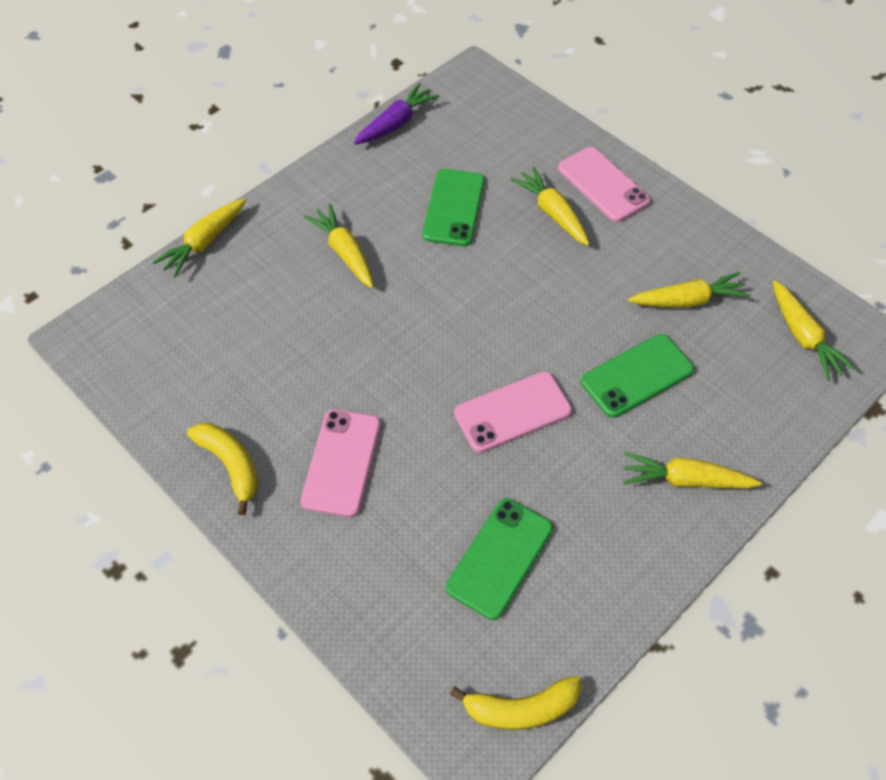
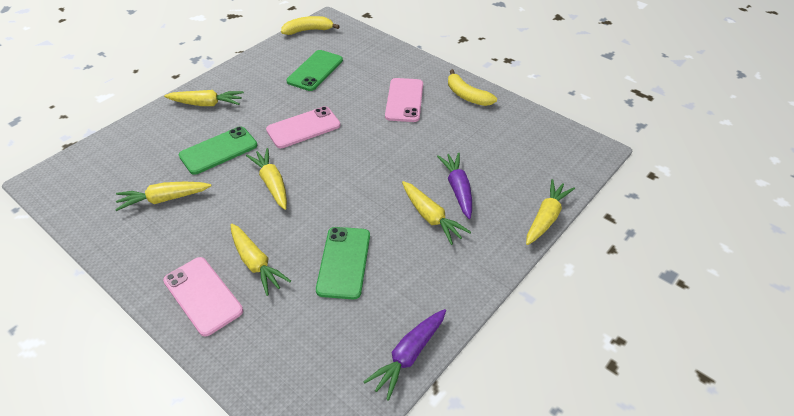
camera: 175 degrees right, 10 degrees down
yellow carrot [773,280,856,381] -> yellow carrot moved to [246,148,287,210]
none -> purple carrot [437,152,472,219]

